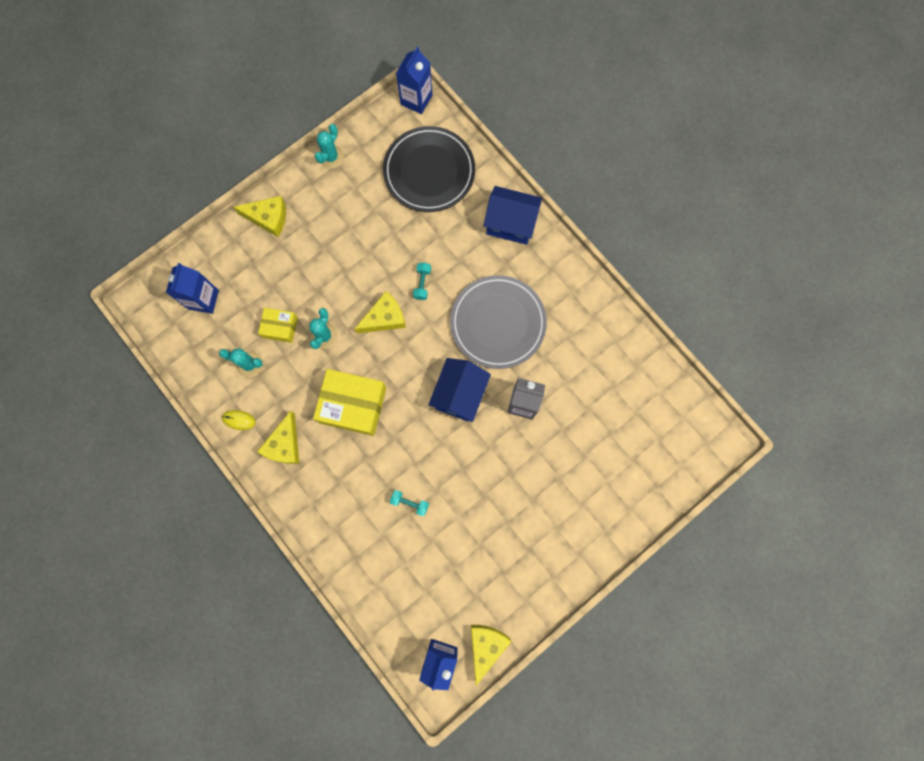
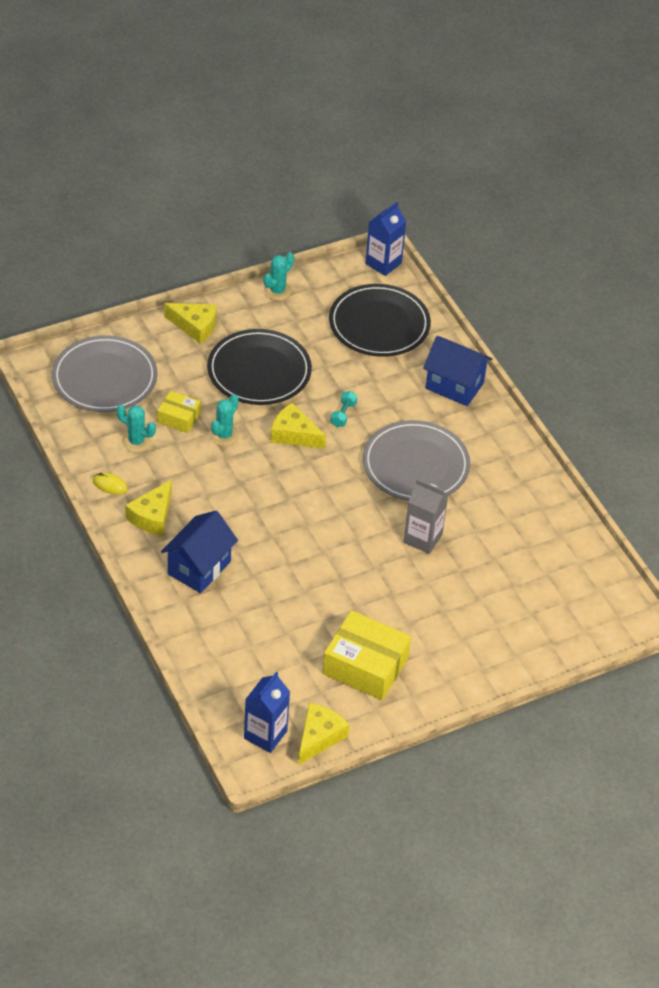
camera: 10 degrees right, 30 degrees down
blue carton [166,263,219,314] -> grey plate [52,335,158,412]
yellow box [313,369,386,436] -> yellow box moved to [323,611,411,700]
yellow cheese [355,291,406,333] -> yellow cheese turned 135 degrees counterclockwise [270,403,326,449]
turquoise dumbbell [390,490,429,516] -> none
blue house [428,358,491,422] -> blue house moved to [161,511,238,593]
none -> black plate [207,329,312,405]

